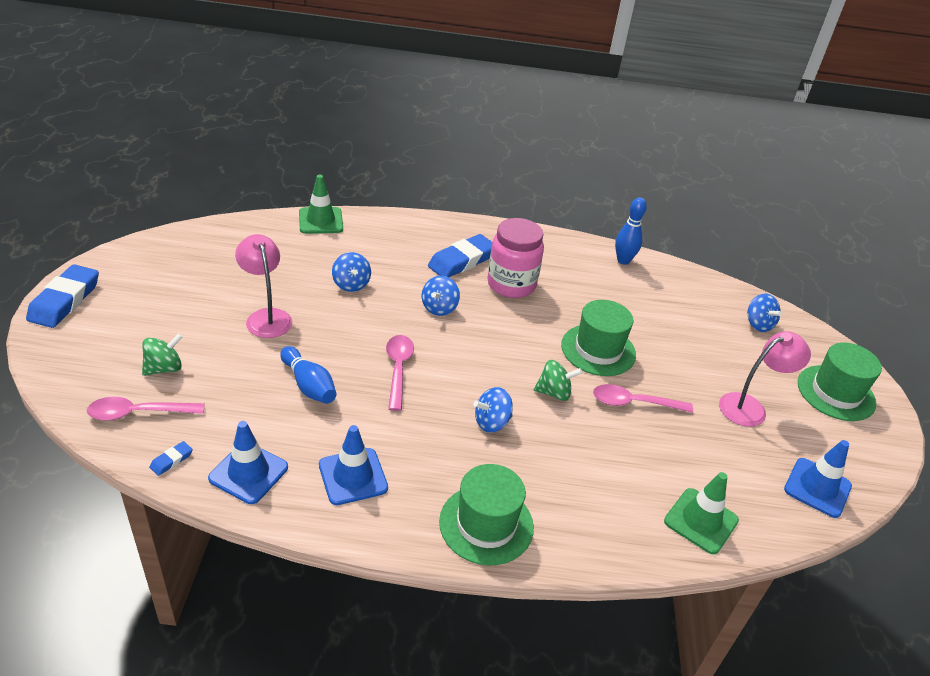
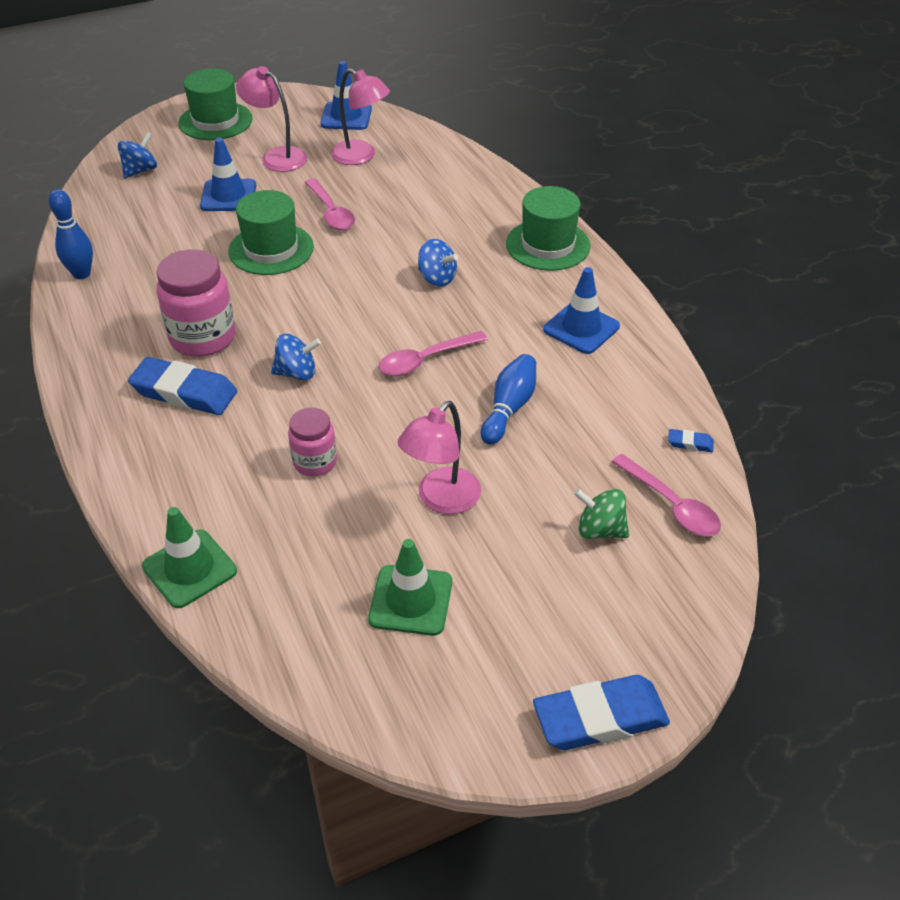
camera: 115 degrees left, 5 degrees up
blue traffic cone [208,421,288,504] -> blue traffic cone moved to [200,138,256,211]
blue spinning top [332,252,371,292] -> pink jar [288,407,337,476]
green spinning top [534,360,583,401] -> none
green traffic cone [664,472,739,554] -> green traffic cone moved to [368,539,452,636]
none -> pink lamp [331,68,390,165]

